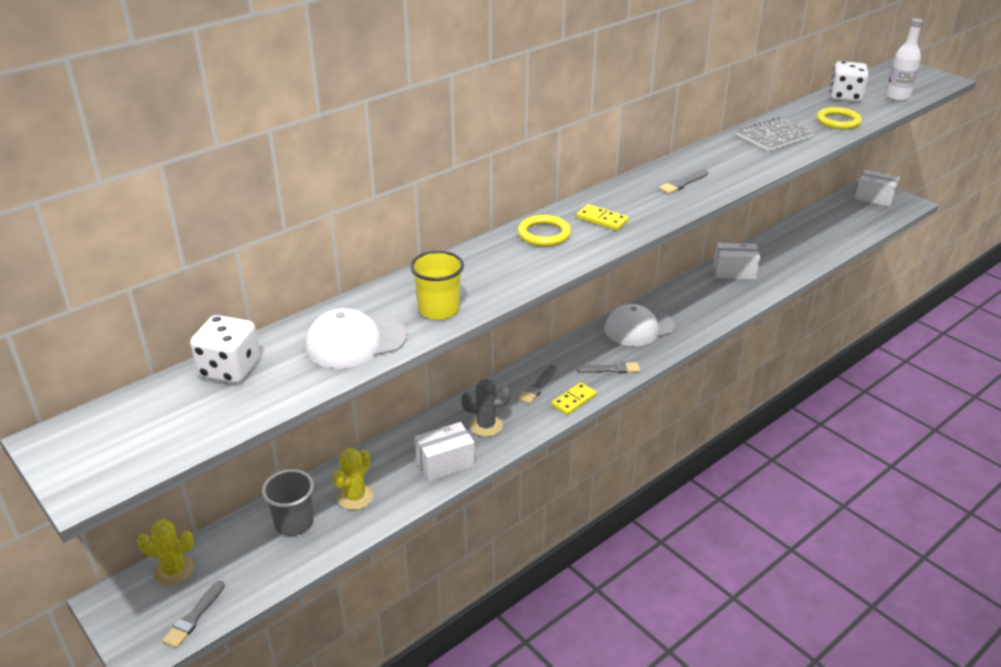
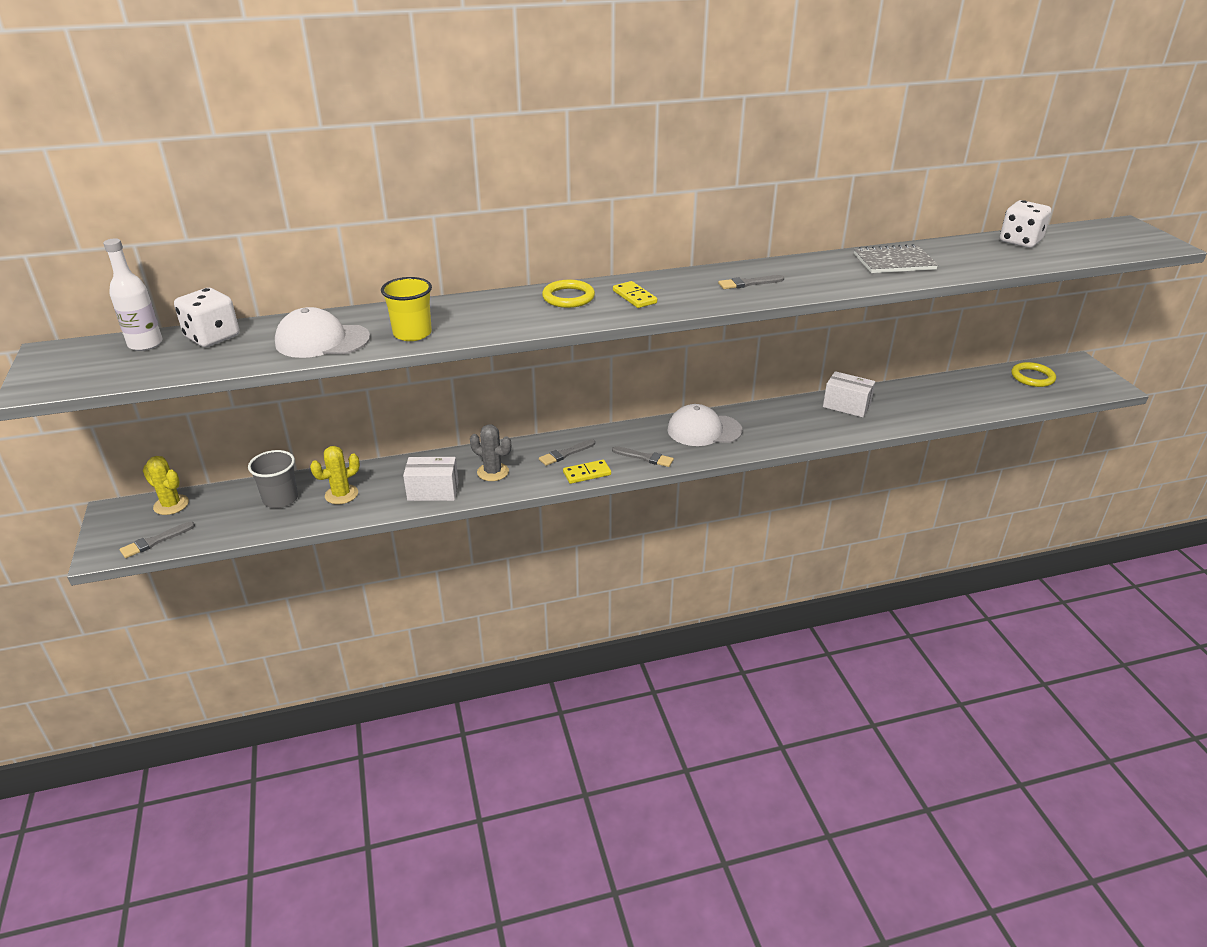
camera: 25 degrees right, 0 degrees up
yellow ring [817,107,862,130] -> yellow ring moved to [1011,362,1056,387]
white box [855,170,900,207] -> none
white bottle [886,18,923,101] -> white bottle moved to [103,238,163,351]

